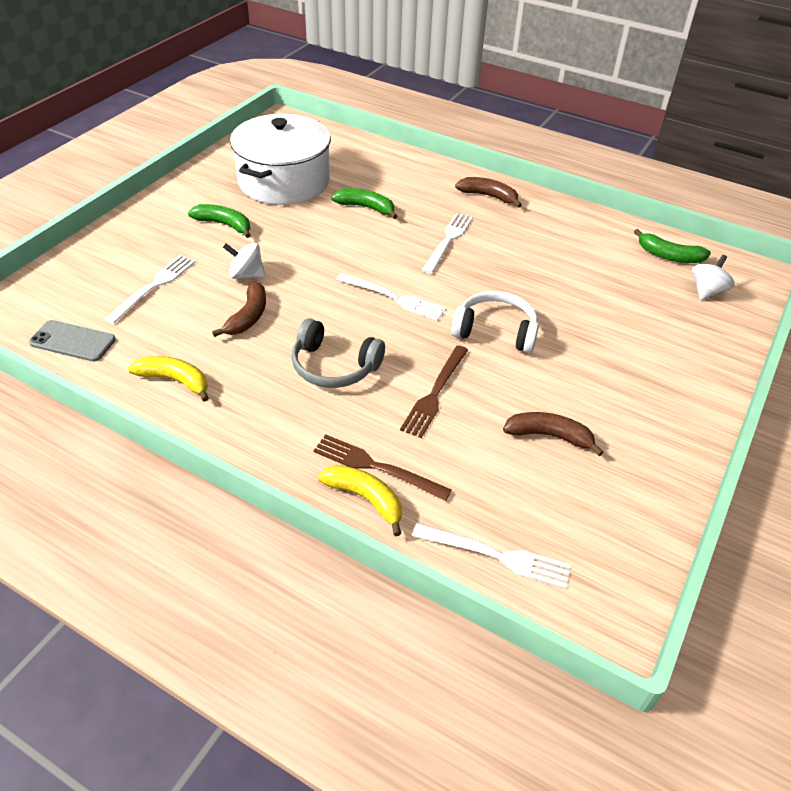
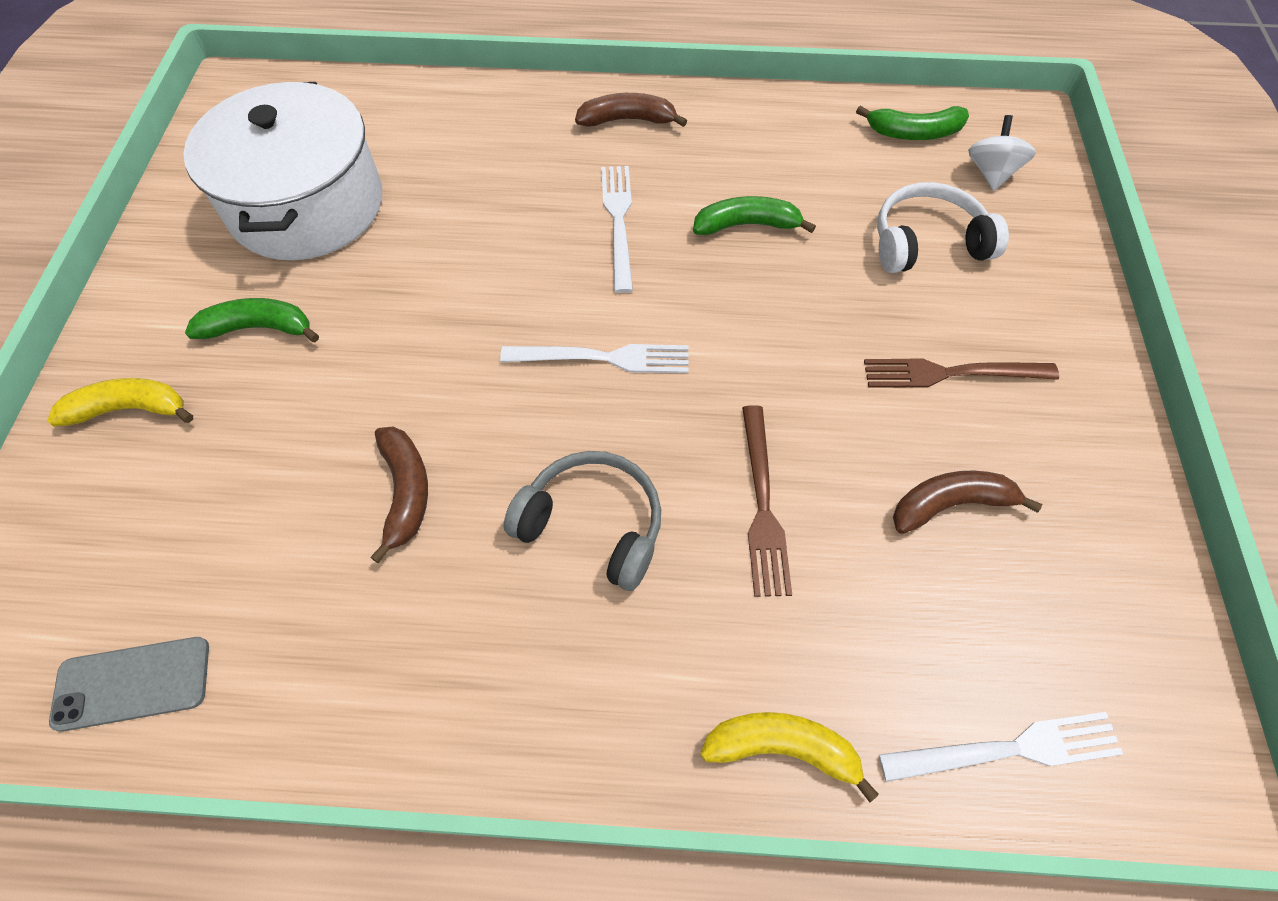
camera: 25 degrees left, 15 degrees up
white fork [105,255,195,324] -> none
yellow banana [128,356,209,402] -> yellow banana moved to [47,378,193,427]
white spinning top [223,243,266,279] -> none
grey headphones [291,318,385,388] -> grey headphones turned 150 degrees counterclockwise [504,451,661,591]
brown fork [313,434,452,501] -> brown fork moved to [864,359,1059,388]
green banana [331,188,398,219] -> green banana moved to [693,196,816,235]
white headphones [451,291,539,353] -> white headphones moved to [877,182,1009,273]

